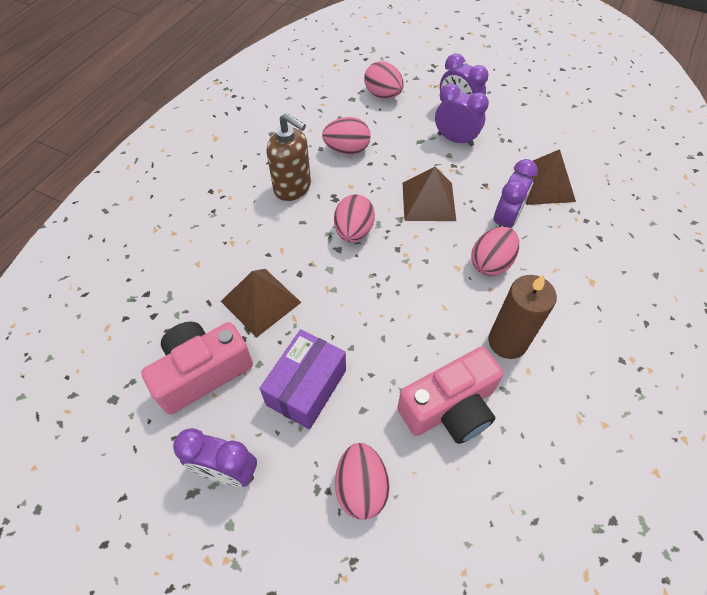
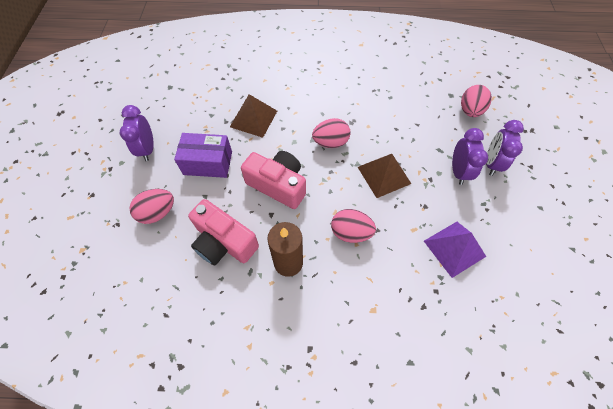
camera: 65 degrees right, 5 degrees up
pink camera [141,321,253,414] -> pink camera moved to [241,151,306,209]
brown soap dispenser [267,113,311,201] -> none
pink egg [322,117,371,155] -> none
purple clock [494,159,538,228] -> none
brown pyramid [514,149,576,205] -> purple pyramid [424,222,486,278]

